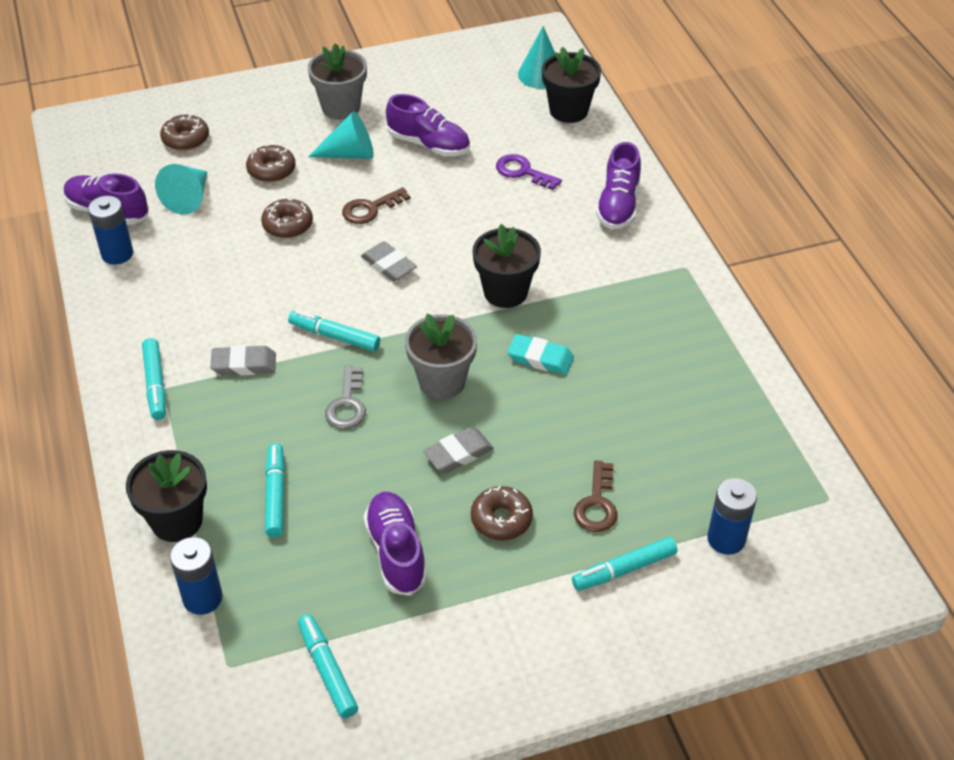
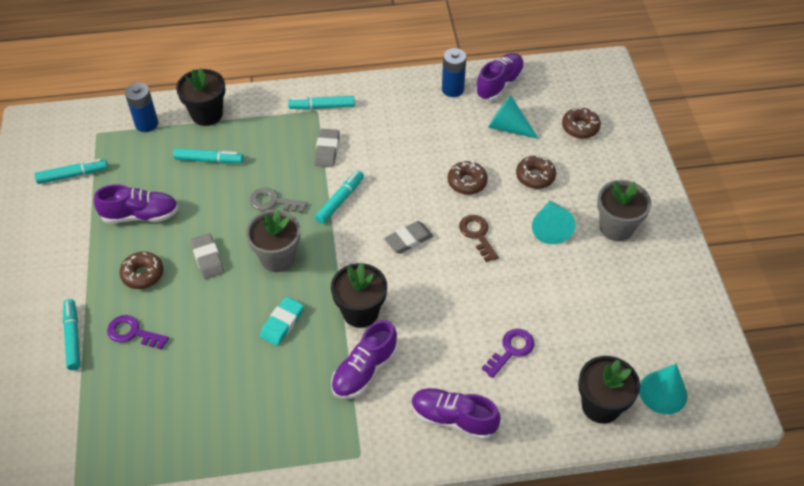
camera: 100 degrees right, 5 degrees up
purple shoe [386,94,470,156] -> purple shoe moved to [331,320,398,399]
brown key [574,460,618,532] -> purple key [107,315,169,350]
blue battery [707,478,757,555] -> none

